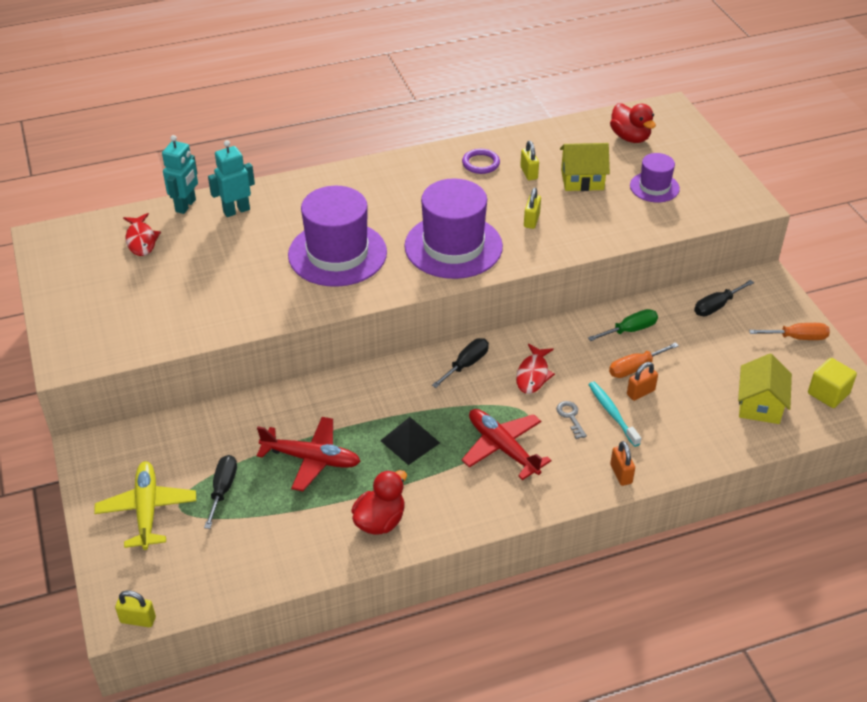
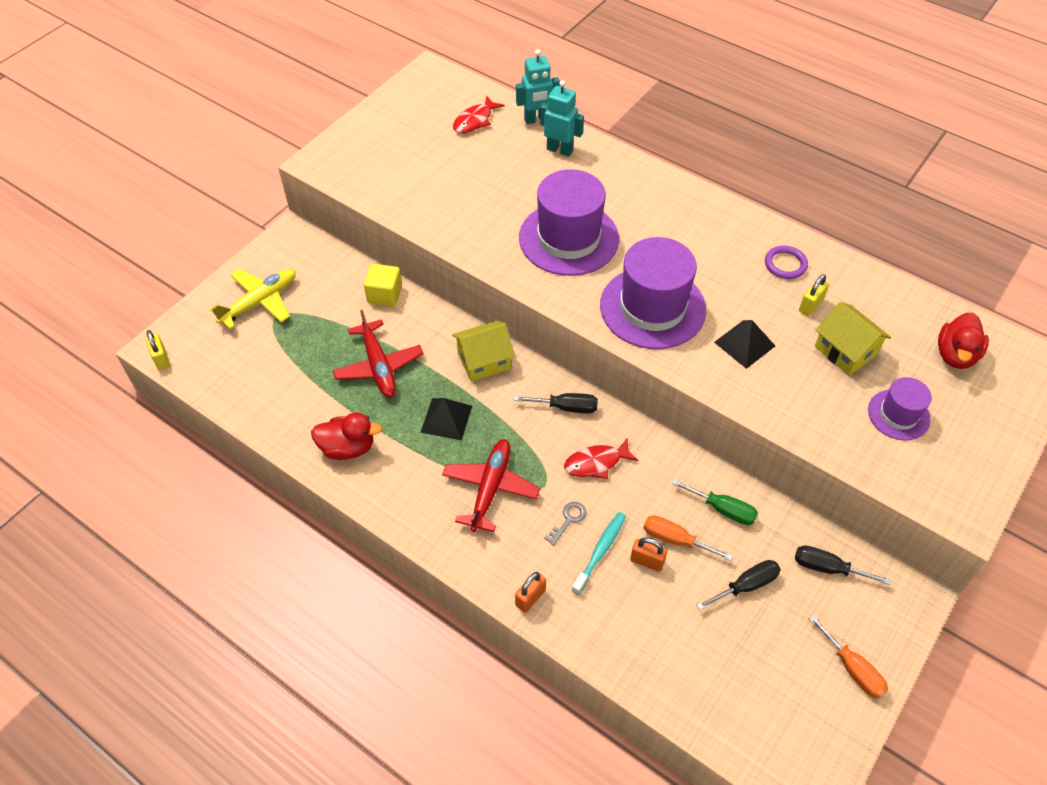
camera: 55 degrees right, 10 degrees up
black screwdriver [204,455,237,529] -> black screwdriver moved to [696,560,781,610]
yellow padlock [524,188,541,229] -> black pyramid [714,320,775,369]
yellow house [738,354,792,424] -> yellow house moved to [452,320,515,382]
yellow cube [808,358,857,408] -> yellow cube moved to [364,264,402,307]

